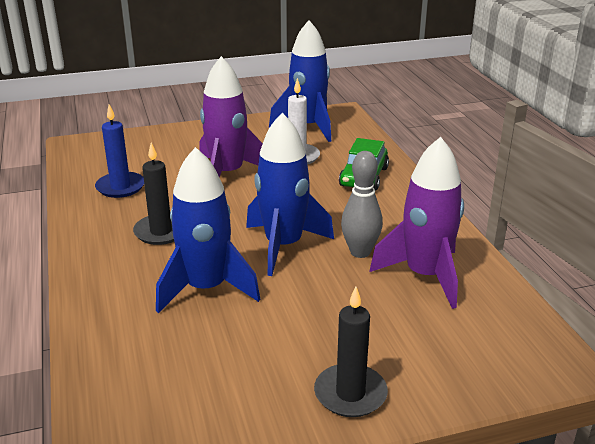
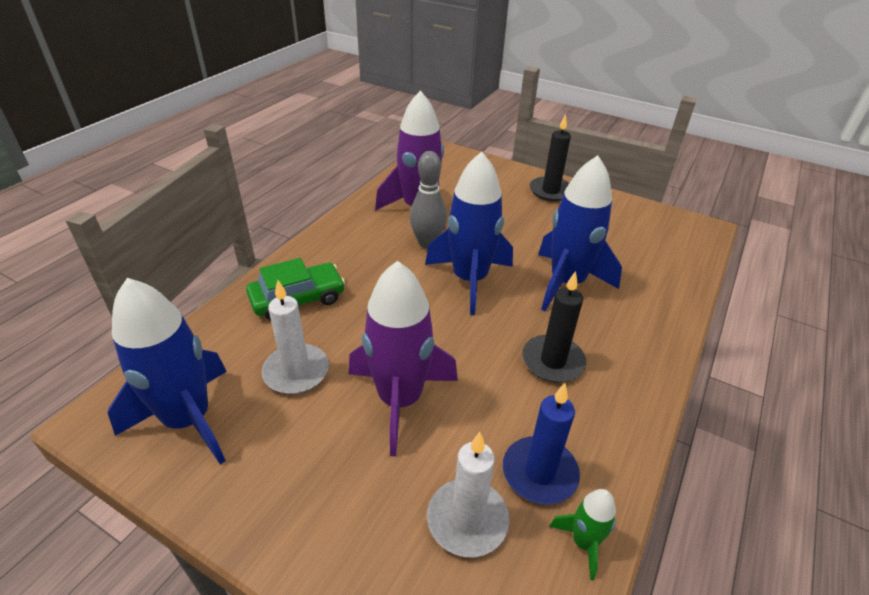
camera: 135 degrees left, 10 degrees up
none -> white candle [427,432,509,558]
none -> green rocket [549,489,616,580]

